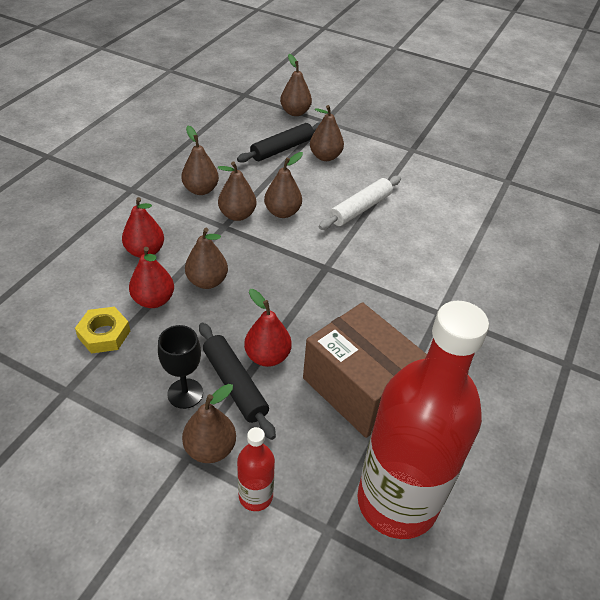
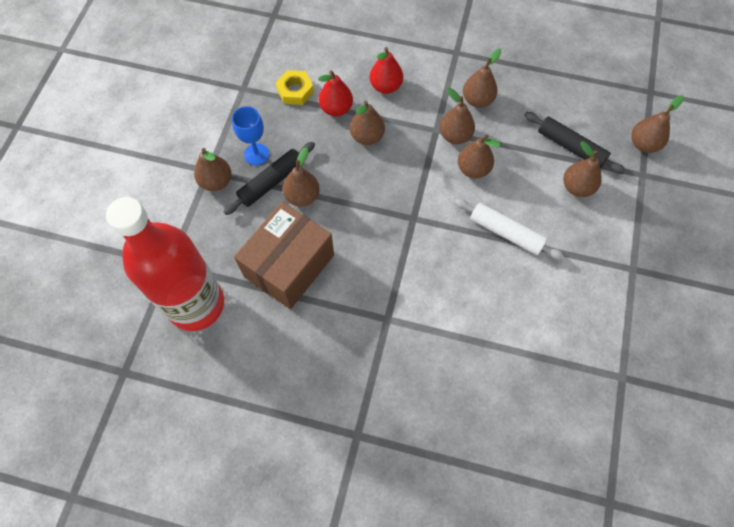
camera: 80 degrees right, 20 degrees up
black goblet [158,325,203,409] -> blue goblet [232,106,269,165]
red bottle [237,427,275,511] -> none
red pear [244,289,291,367] -> brown pear [282,147,320,207]

